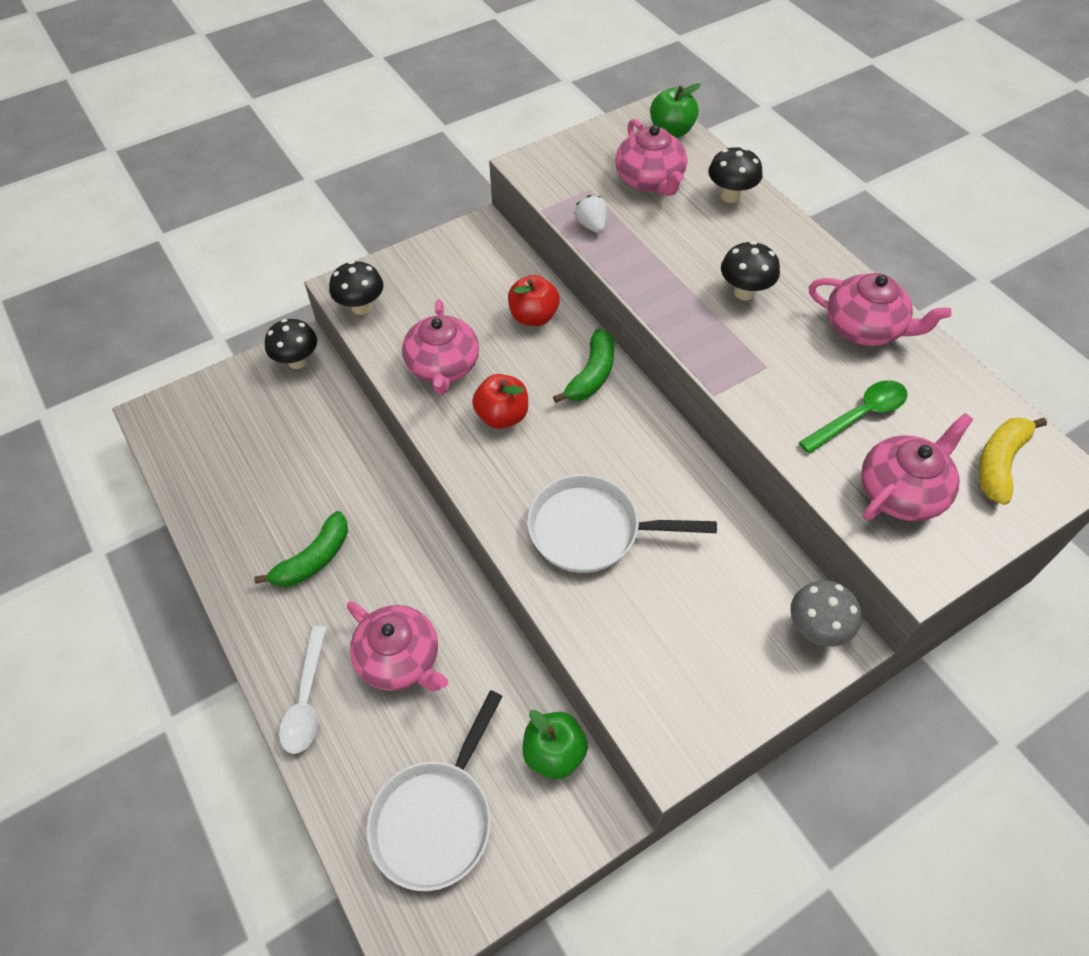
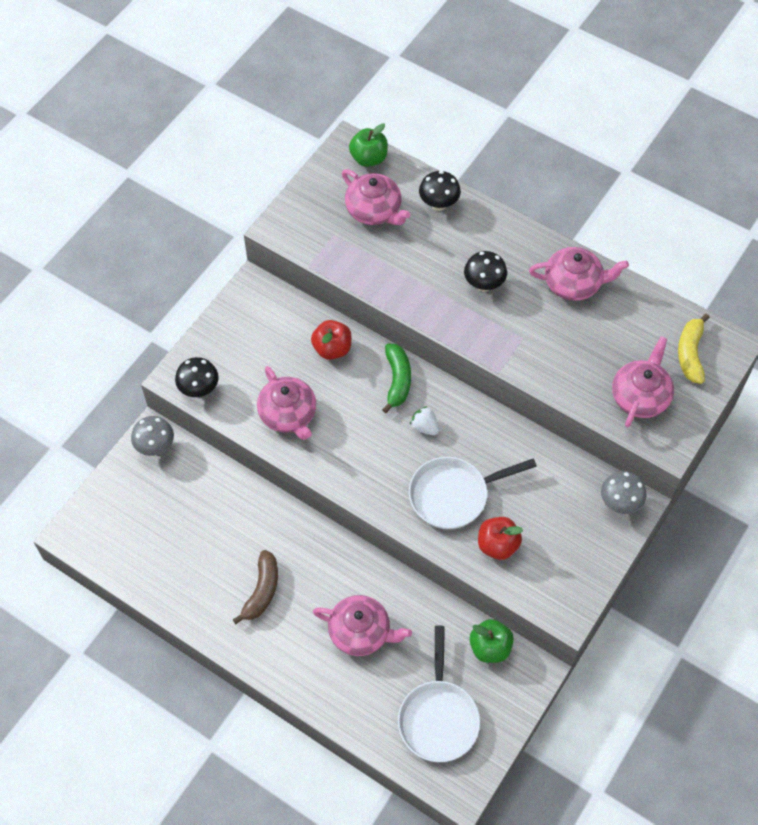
camera: 25 degrees left, 5 degrees up
green banana [254,511,348,587] -> brown banana [232,550,278,624]
black mushroom [265,319,317,369] -> grey mushroom [131,416,174,456]
white spoon [279,626,327,754] -> none
red apple [472,374,528,429] -> red apple moved to [478,517,523,560]
white strawberry [574,195,607,233] -> white strawberry moved to [410,406,439,436]
green spoon [799,380,908,454] -> none

